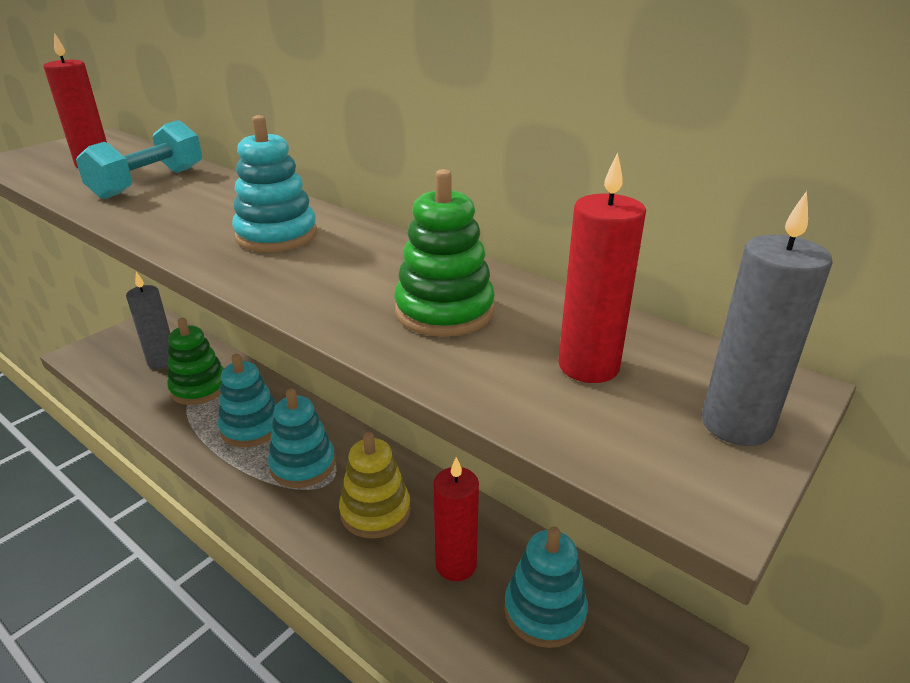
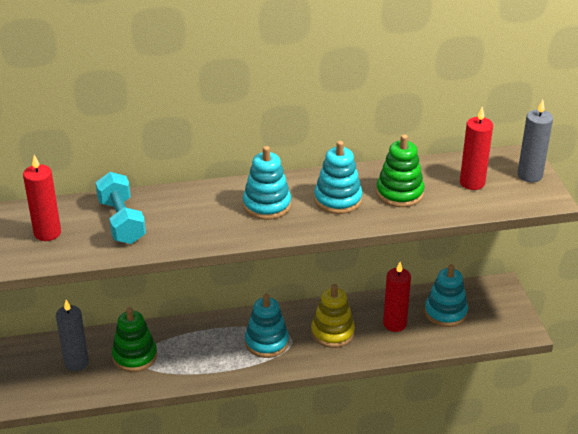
camera: 50 degrees left, 5 degrees up
turquoise stacking toy [218,354,276,447] -> turquoise stacking toy moved to [314,141,362,214]

